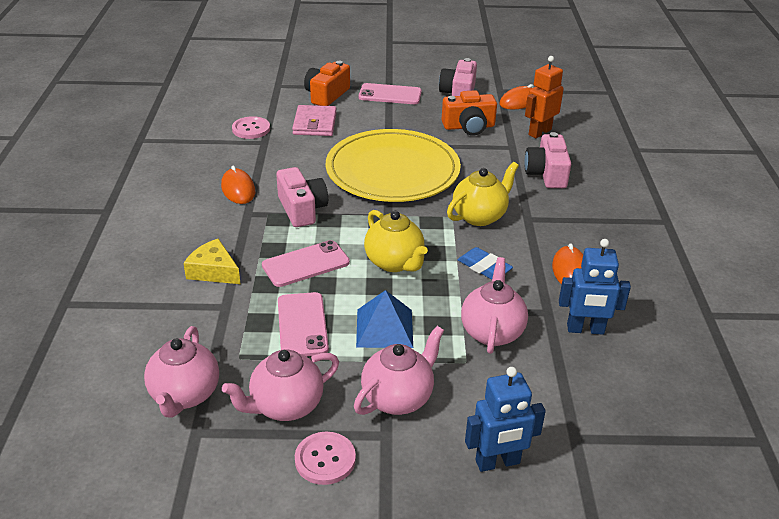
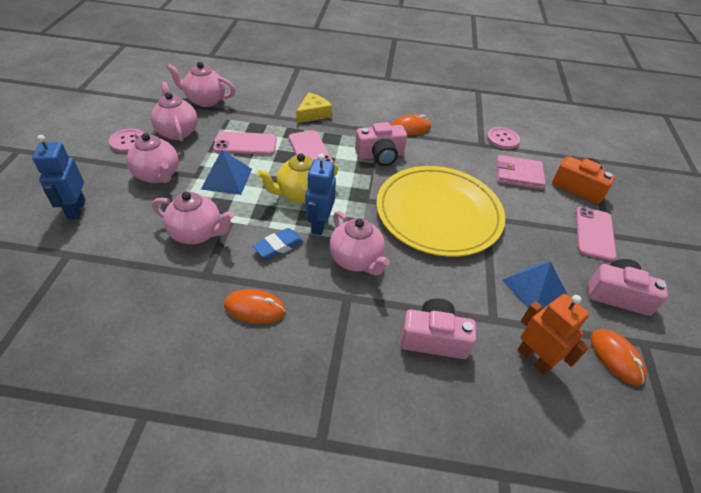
camera: 95 degrees right, 10 degrees up
orange camera [442,90,497,136] -> blue pyramid [502,262,568,310]
yellow teapot [447,162,519,226] -> pink teapot [329,211,390,275]
blue robot [559,239,631,335] -> blue robot moved to [305,154,336,235]

